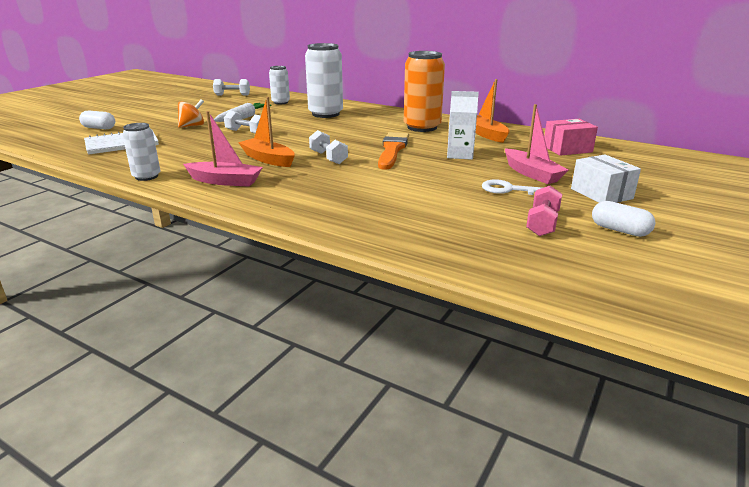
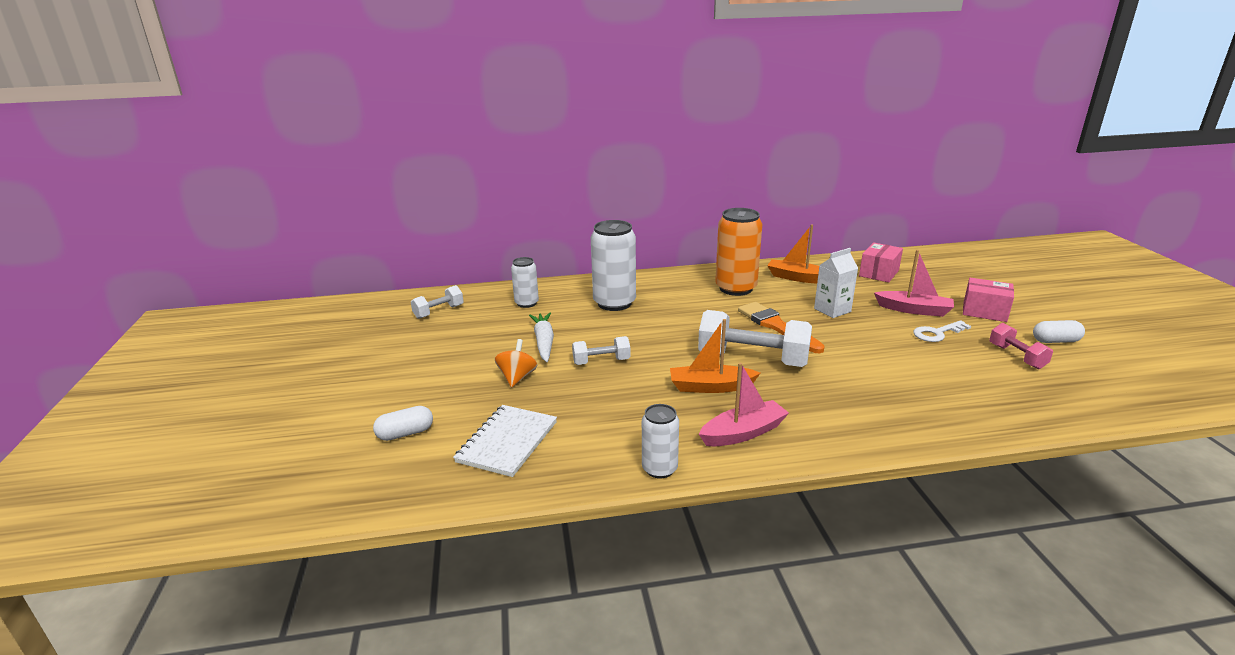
camera: 40 degrees left, 0 degrees up
white dumbbell [309,130,348,164] -> white dumbbell [698,310,812,367], size x1.90
white box [571,155,641,203] -> pink box [963,278,1014,322]

